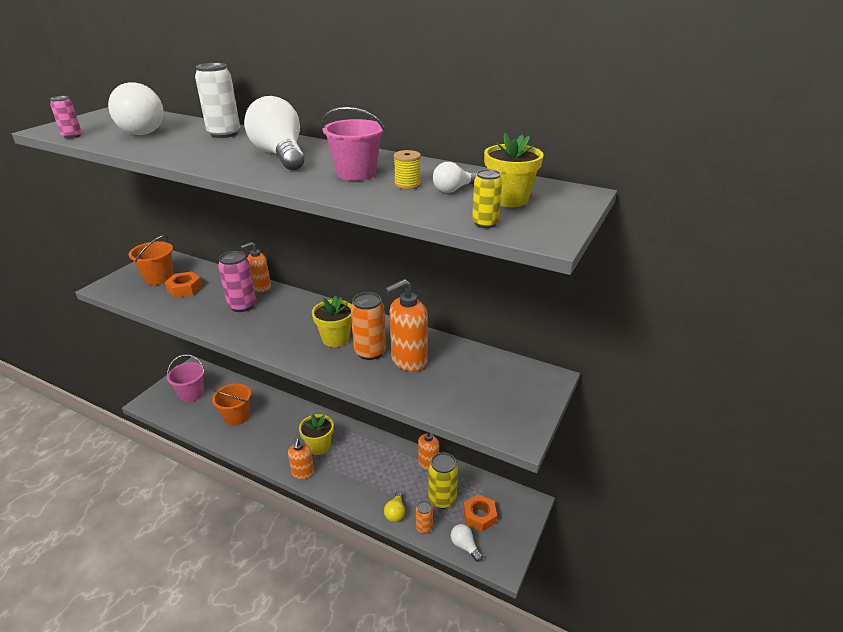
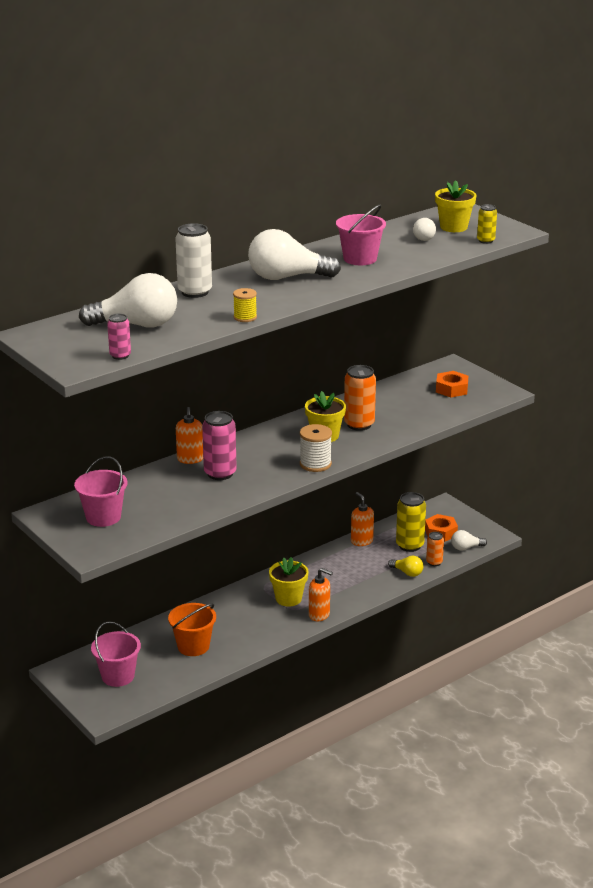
camera: 65 degrees left, 5 degrees down
orange bucket [129,235,173,285] -> pink bucket [74,456,128,527]
orange nut [165,271,202,298] -> orange nut moved to [436,371,468,398]
orange soap dispenser [385,279,428,372] -> none
yellow spool [393,150,421,190] -> yellow spool moved to [233,288,257,322]
none -> white spool [300,424,332,472]

